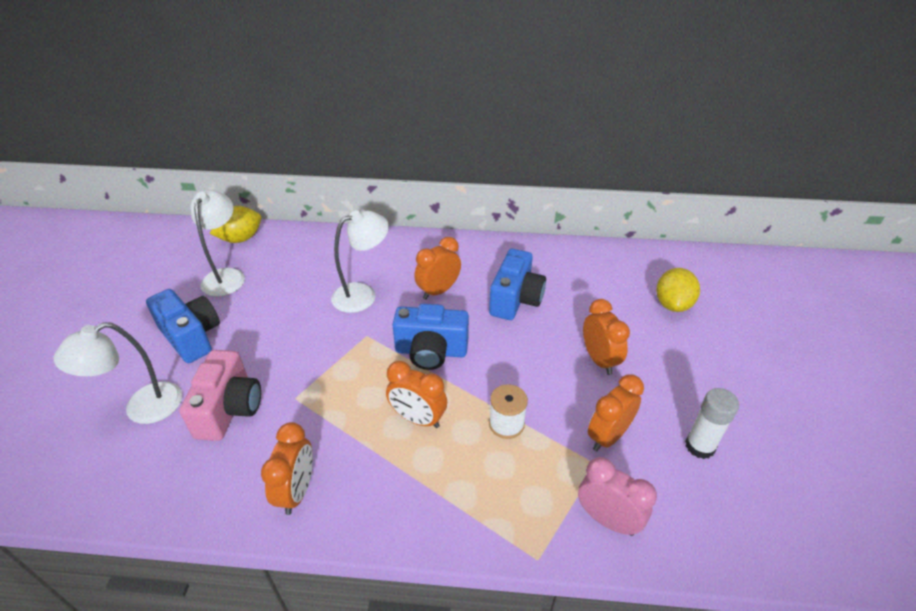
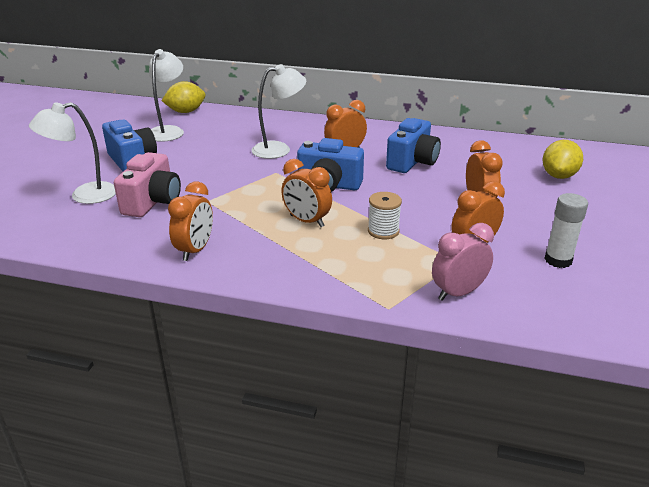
camera: 10 degrees right, 10 degrees down
pink clock [578,457,657,536] -> pink clock turned 75 degrees counterclockwise [432,223,494,301]

